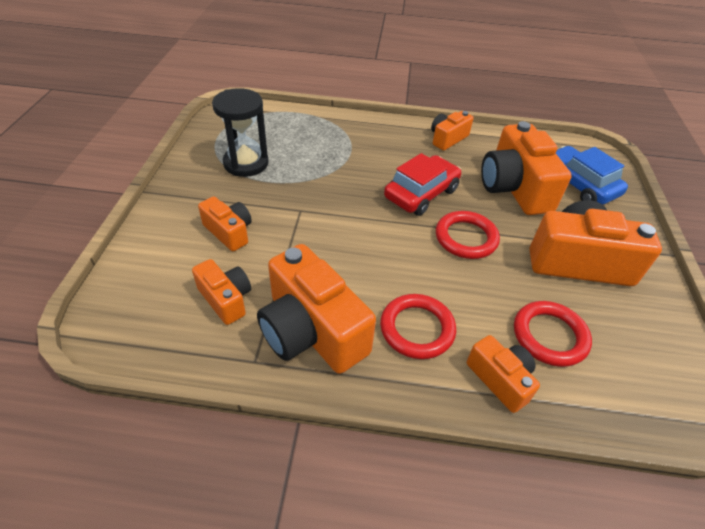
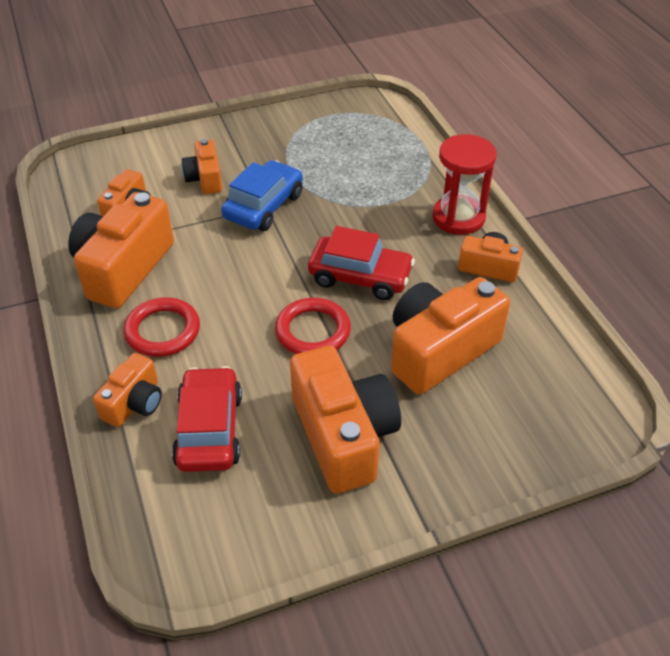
camera: 65 degrees right, 0 degrees up
orange camera [198,197,252,251] -> orange camera turned 150 degrees clockwise [182,139,222,194]
black hourglass [212,88,269,177] -> none
red ring [514,301,592,367] -> red car [172,366,242,472]
blue car [556,146,628,205] -> blue car moved to [221,160,303,231]
none -> red hourglass [432,134,496,235]

